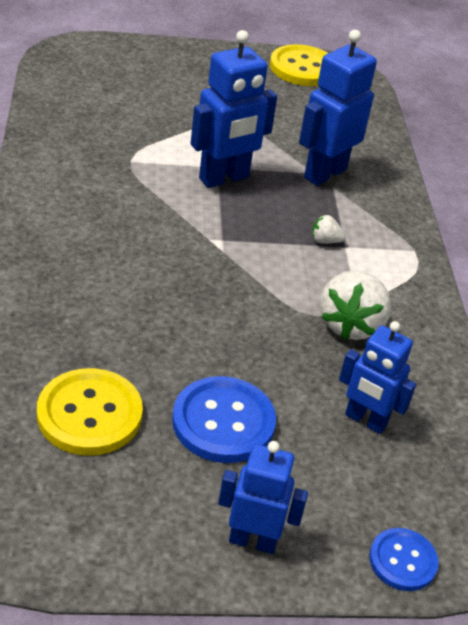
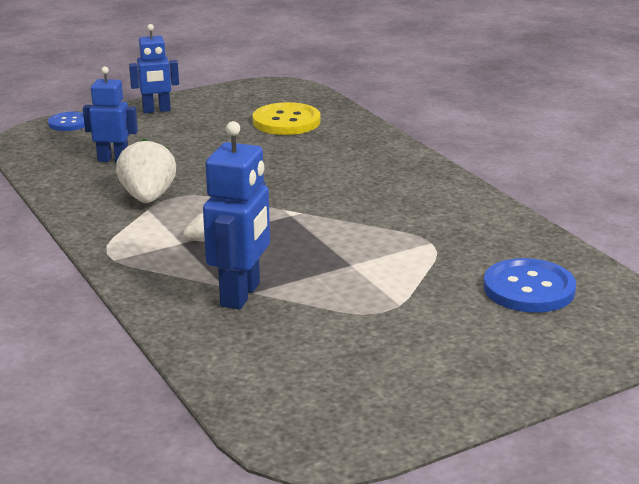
camera: 160 degrees right, 15 degrees down
blue button [172,376,276,463] -> blue button moved to [483,258,576,313]
blue robot [190,30,277,188] -> none
yellow button [270,44,328,86] -> none

